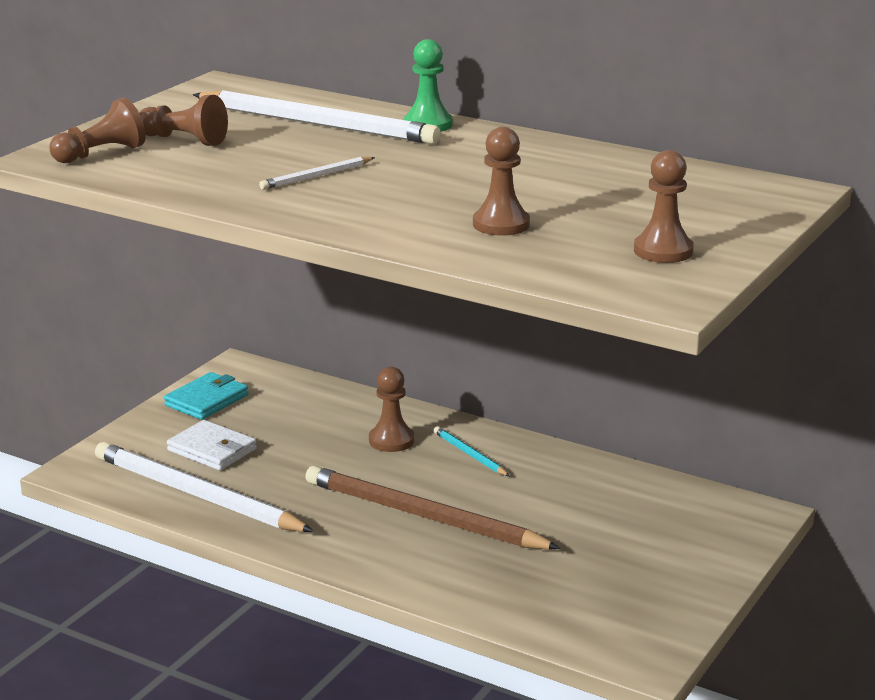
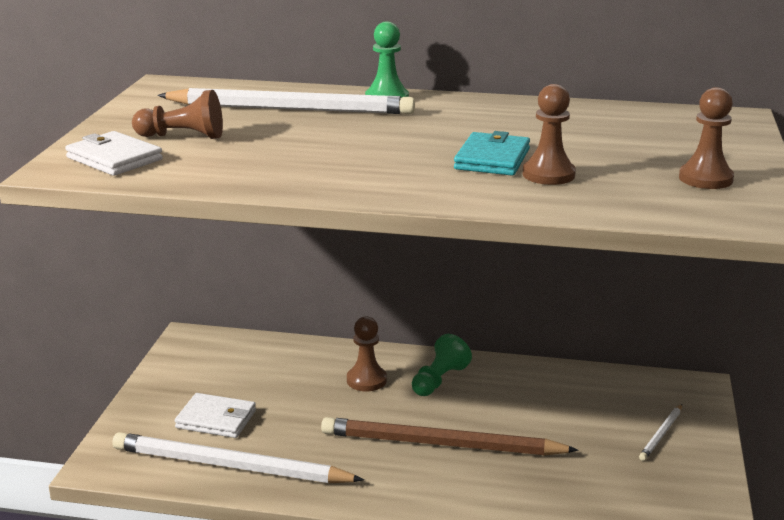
camera: 20 degrees left, 0 degrees up
brown pawn [50,97,146,163] -> white wallet [65,131,163,176]
turquoise wallet [164,372,248,420] -> turquoise wallet moved to [454,131,530,176]
white pencil [259,157,375,190] -> white pencil moved to [639,404,682,461]
turquoise pencil [434,426,509,476] -> green pawn [412,334,472,396]

